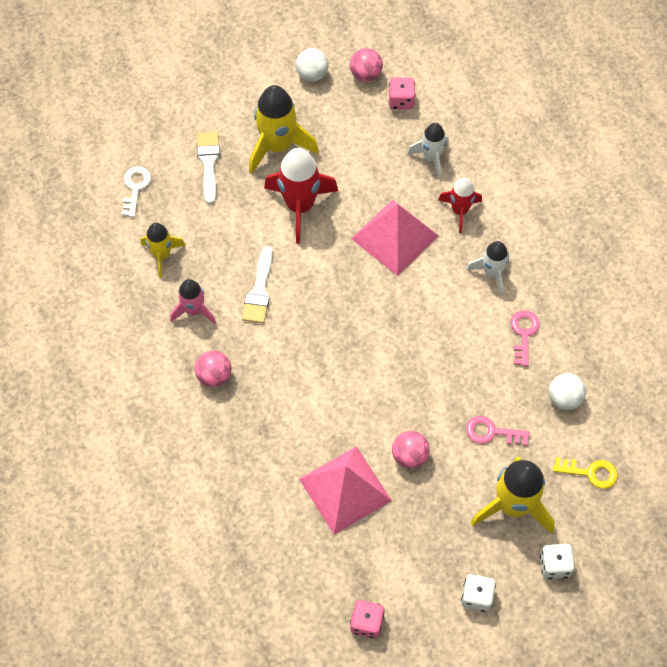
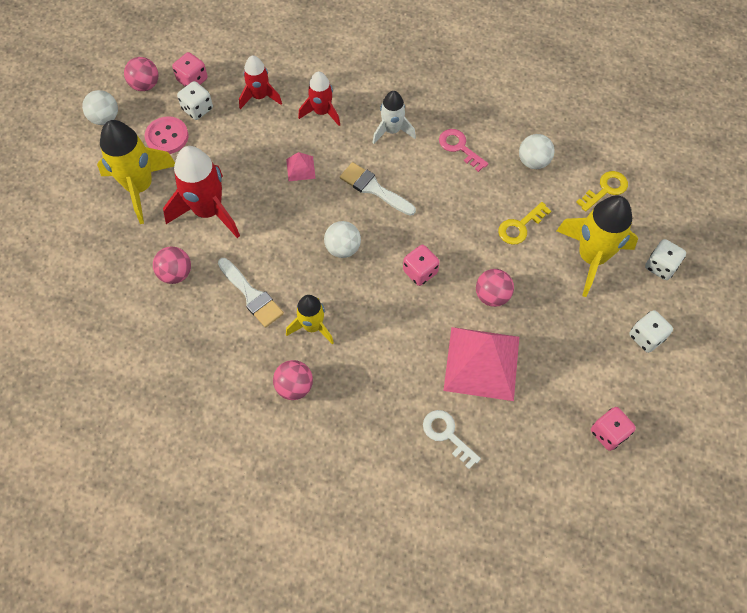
camera: 50 degrees left, 0 degrees up
white key [121,166,151,217] -> white key moved to [423,410,481,469]
yellow rocket [141,223,186,278] -> yellow rocket moved to [286,295,334,344]
pink rocket [170,279,216,324] -> none
white brush [197,132,220,204] -> white brush moved to [340,162,416,216]
pink pyramid [351,199,439,276] -> pink pyramid [286,152,316,181], size x0.43
white rocket [408,123,448,178] -> red rocket [239,55,282,109]
pink key [466,416,530,445] -> yellow key [498,202,551,245]
none -> pink button [145,116,188,154]
none -> pink ball [153,246,191,284]
none -> white dice [177,81,213,120]
none -> white ball [324,221,361,258]
none -> pink dice [403,245,440,286]

